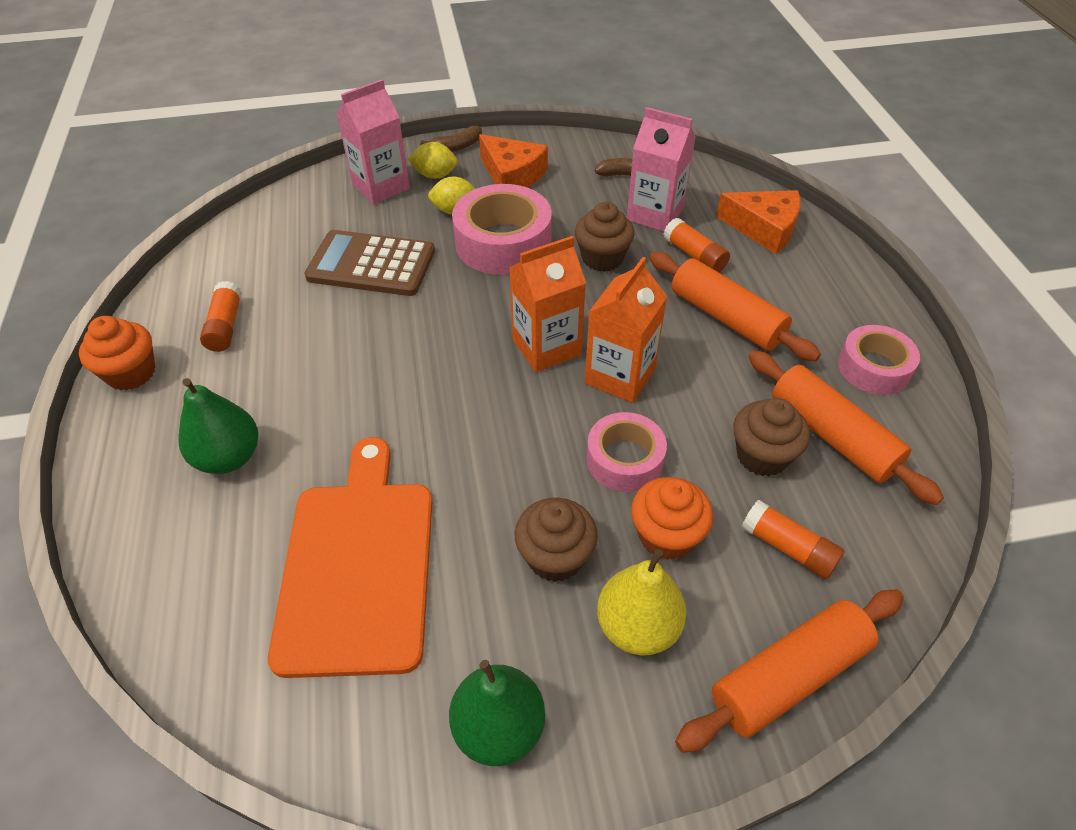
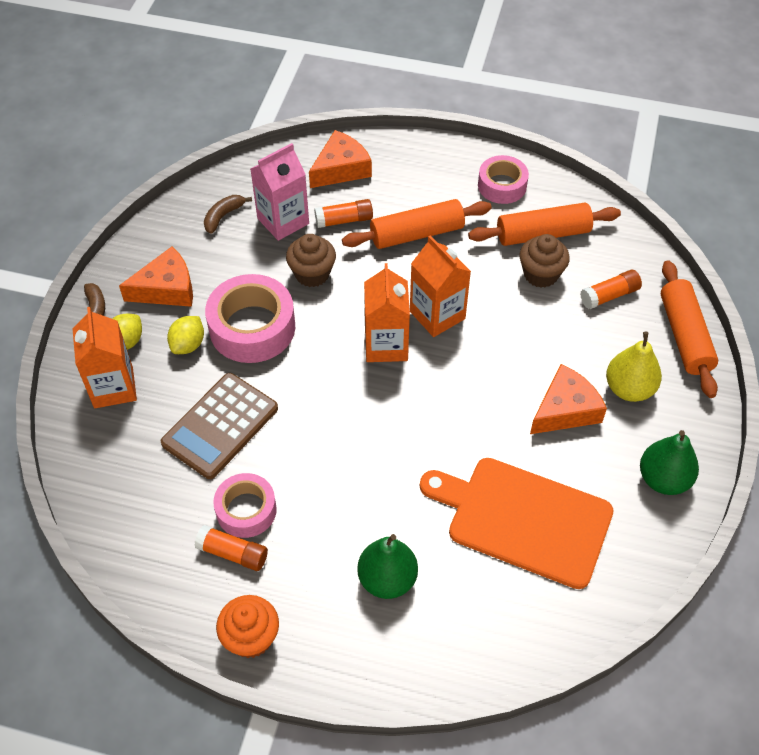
camera: 65 degrees left, 5 degrees up
pink carton [336,79,410,204] -> orange carton [73,307,137,408]
brown cupcake [515,498,598,582] -> orange cheese [530,364,607,434]
pink tape [586,412,667,492] -> pink tape moved to [213,473,277,538]
orange cupcake [631,477,713,560] -> none

